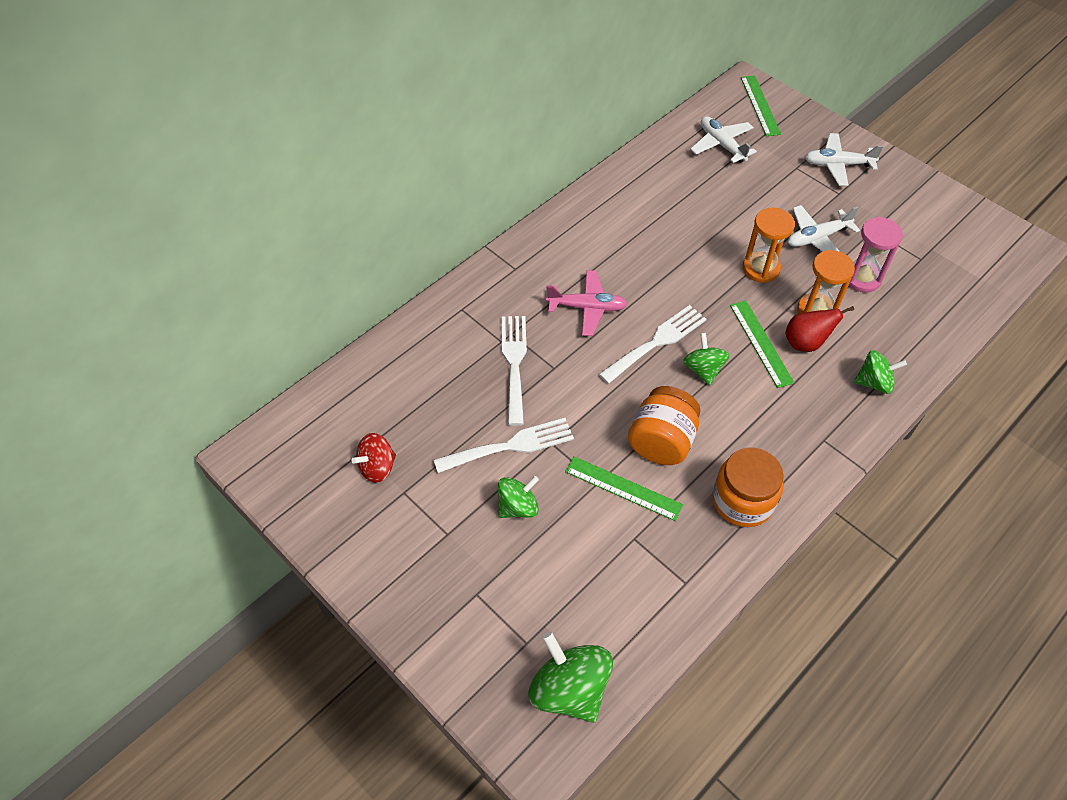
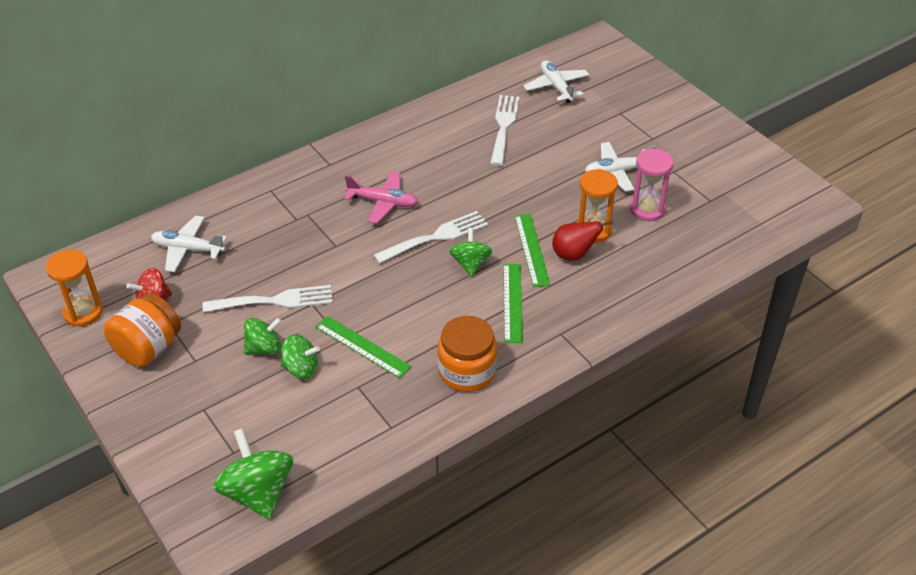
camera: 10 degrees right, 10 degrees down
white fork [502,316,527,426] -> white fork moved to [490,95,520,166]
orange jar [628,386,701,465] -> orange jar moved to [104,293,181,367]
green ruler [741,75,781,136] -> green ruler moved to [503,264,523,343]
orange hourglass [743,208,795,283] -> orange hourglass moved to [46,249,103,327]
white plane [805,133,883,186] -> white plane moved to [151,215,227,272]
green spinning top [854,350,907,394] -> green spinning top moved to [280,334,320,379]

